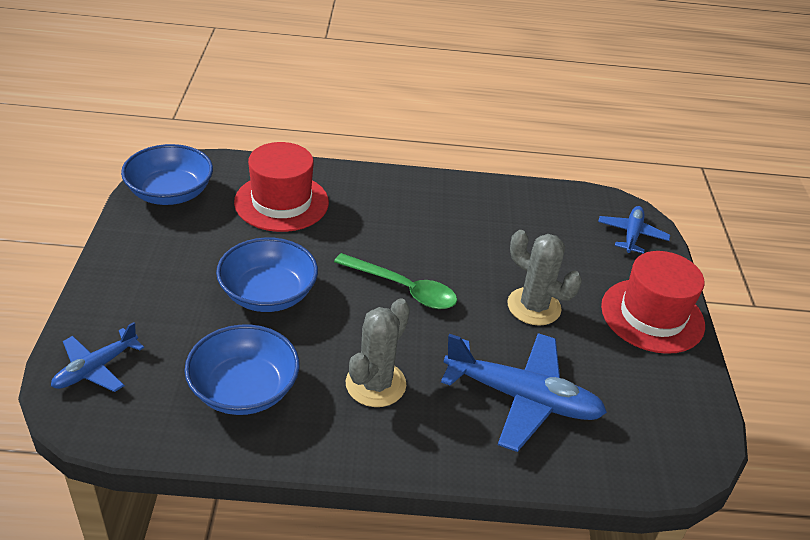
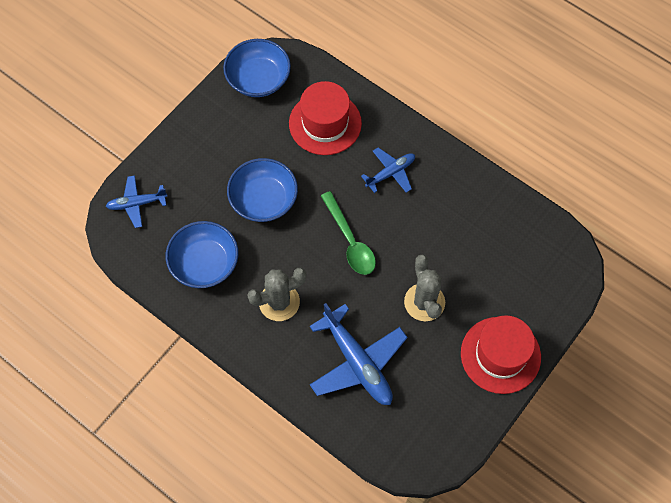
camera: 40 degrees right, 25 degrees up
blue plane [598,206,670,254] -> blue plane moved to [361,147,415,193]

